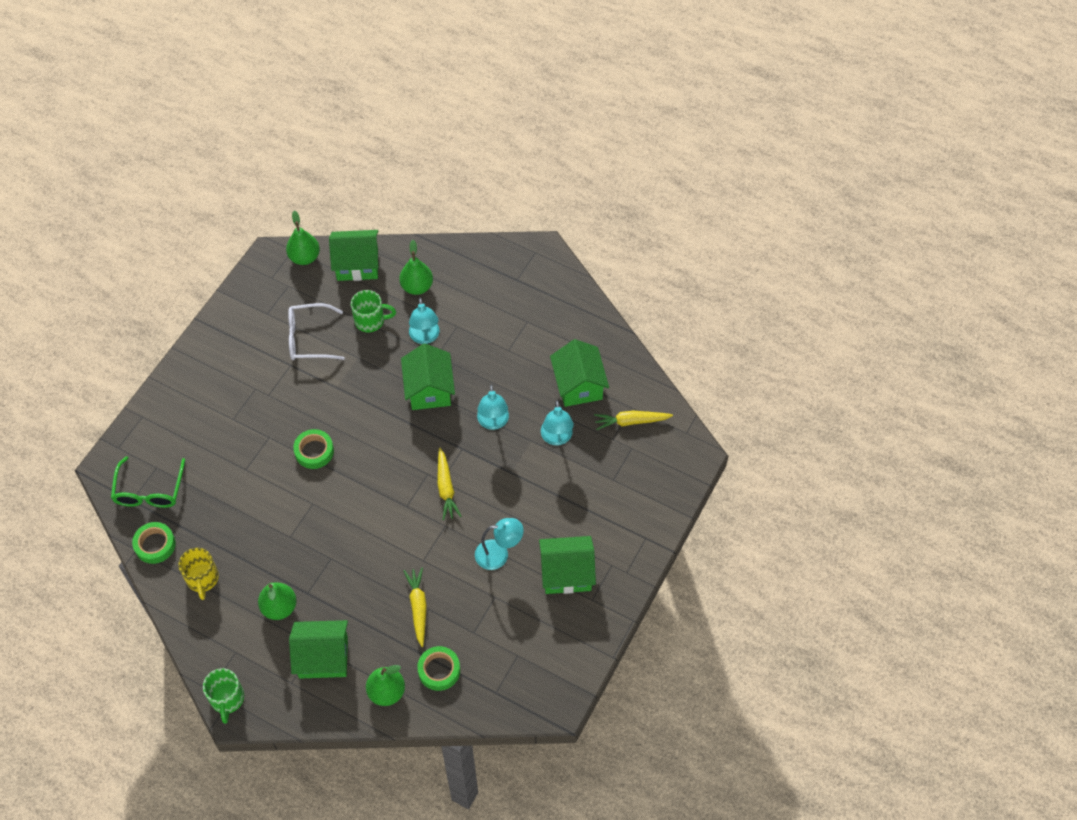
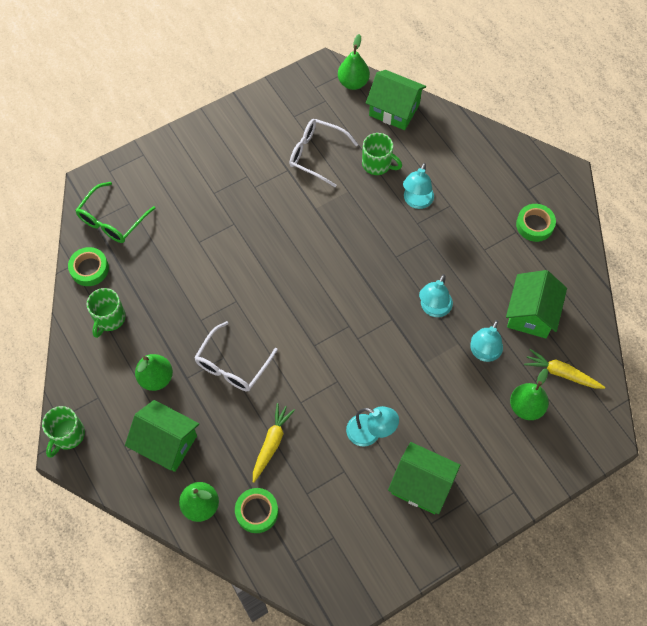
camera: 30 degrees right, 5 degrees up
yellow mug [178,548,219,600] -> green mug [87,288,126,338]
green tape [293,429,334,469] -> green tape moved to [516,204,556,242]
green pear [399,240,433,295] -> green pear moved to [510,368,549,420]
green house [401,344,455,410] -> none
yellow carrot [437,448,462,520] -> none
none -> white glasses [194,321,278,392]

